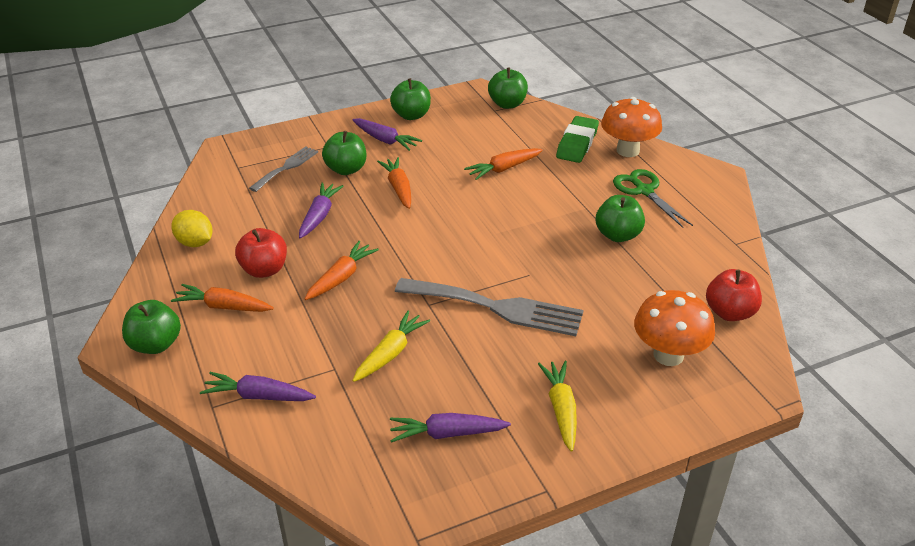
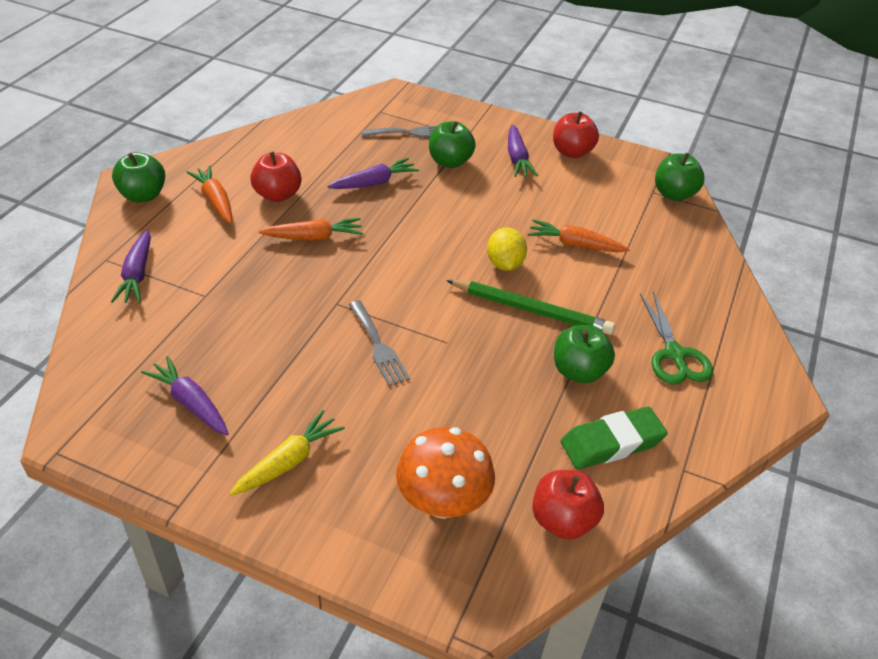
camera: 45 degrees right, 5 degrees up
yellow lemon [171,210,213,247] -> yellow lemon moved to [487,227,527,271]
purple carrot [200,372,316,401] -> purple carrot turned 150 degrees counterclockwise [111,230,151,303]
yellow carrot [352,310,430,382] -> none
orange carrot [377,157,411,209] -> none
green apple [390,78,431,120] -> red apple [553,111,599,158]
grey fork [395,278,583,336] -> grey fork [349,300,410,386], size x0.56
green eraser [556,116,599,163] -> green eraser moved to [561,407,668,469]
orange mushroom [601,97,662,157] -> none
green scissors [613,169,693,228] -> green scissors turned 150 degrees clockwise [640,291,713,385]
none -> green pencil [446,280,615,335]

